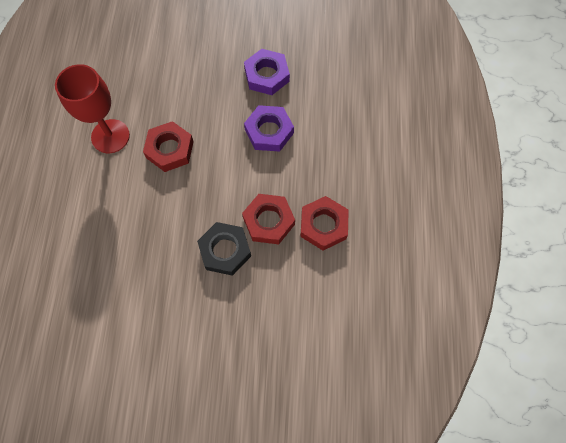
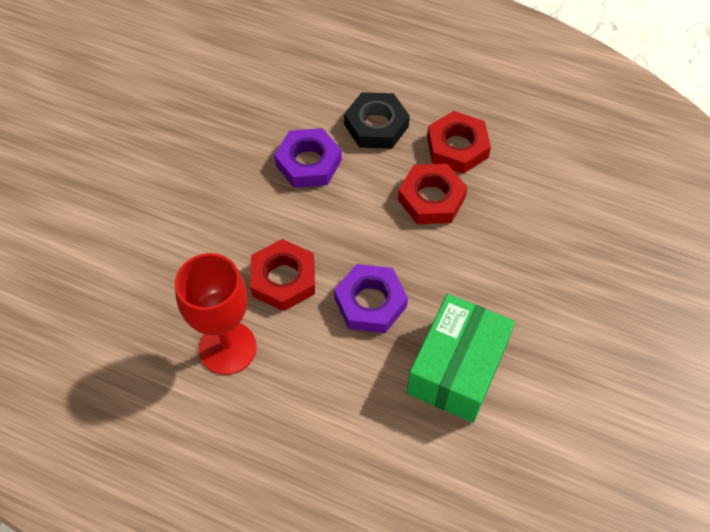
camera: 70 degrees left, 10 degrees down
black nut [197,222,251,276] -> black nut moved to [344,92,410,149]
purple nut [244,49,290,95] -> purple nut moved to [334,264,408,333]
none -> green box [407,294,515,423]

